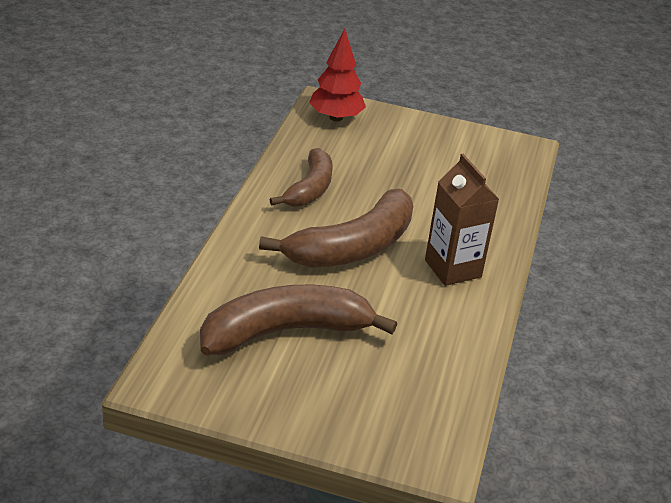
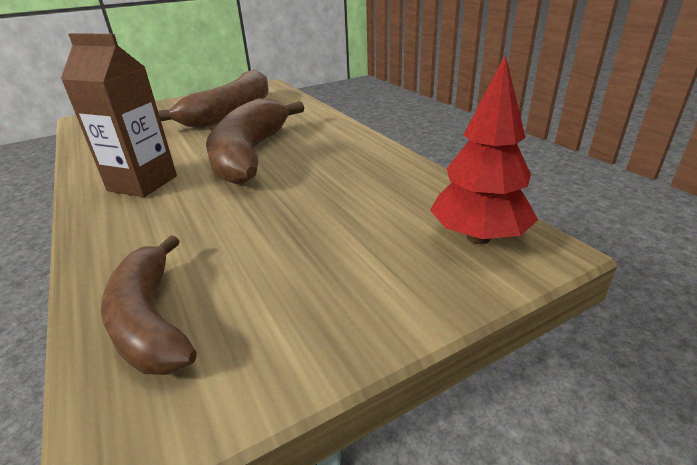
camera: 140 degrees right, 5 degrees down
brown banana [270,148,333,206] -> brown banana moved to [101,235,197,375]

